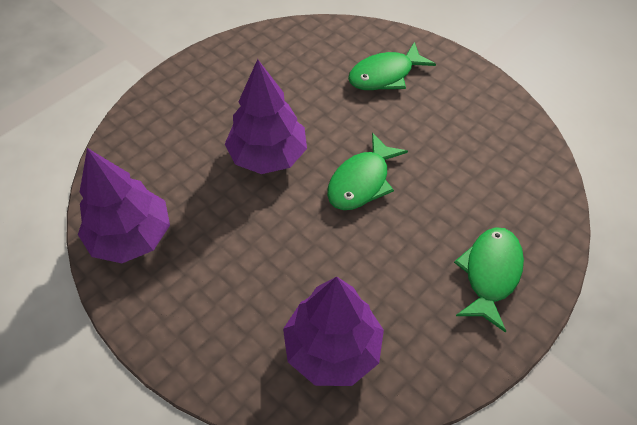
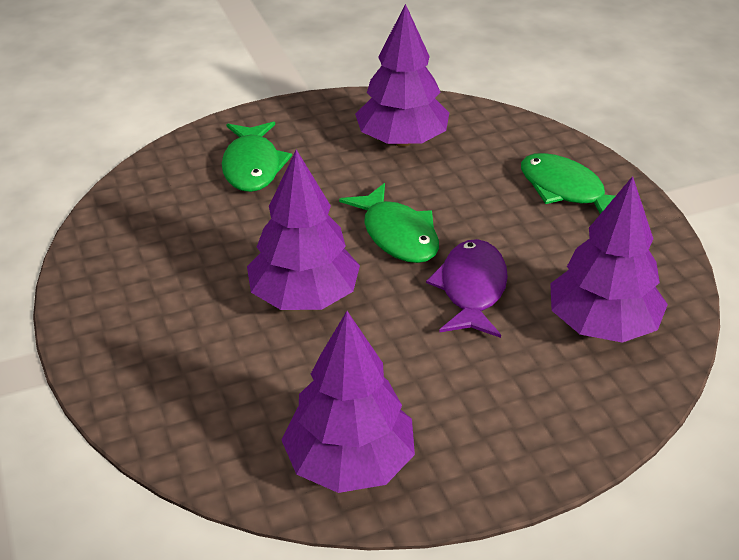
camera: 65 degrees left, 15 degrees down
none -> purple tree [355,4,449,147]
none -> purple fish [426,239,508,338]

